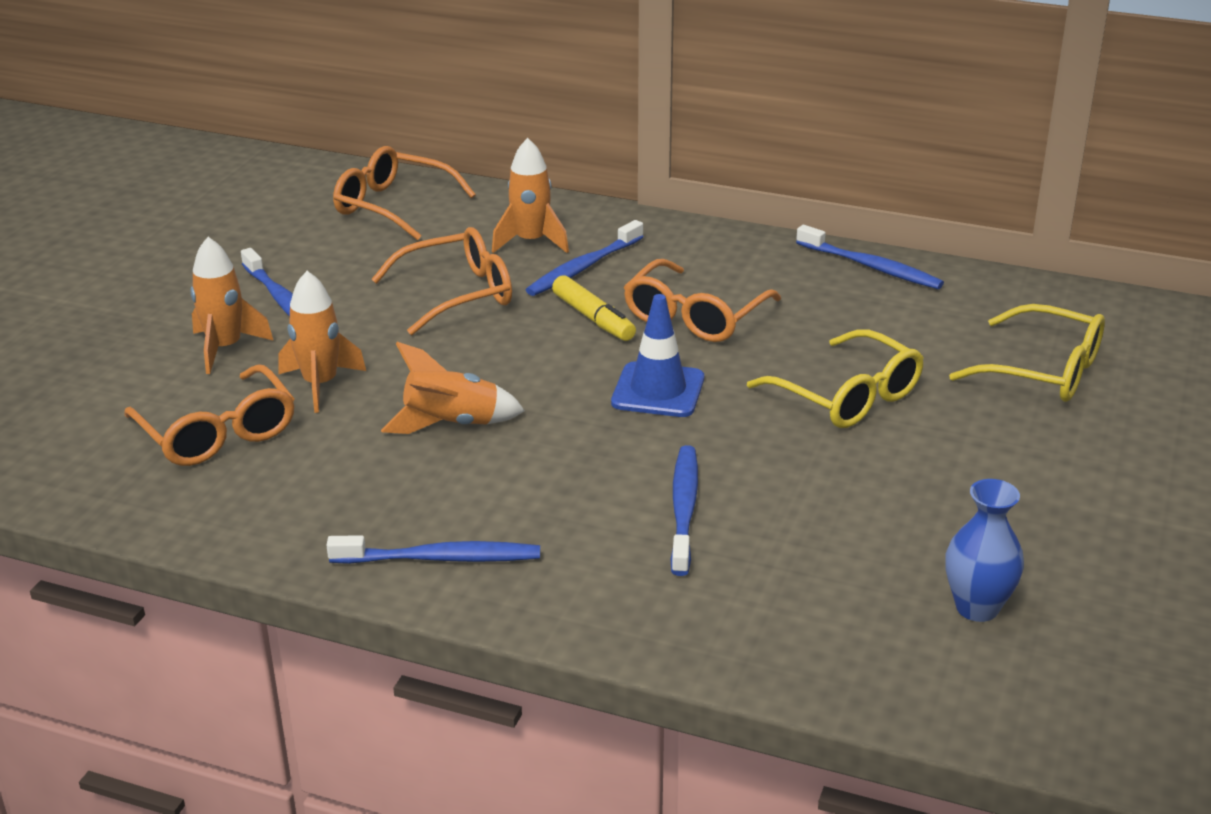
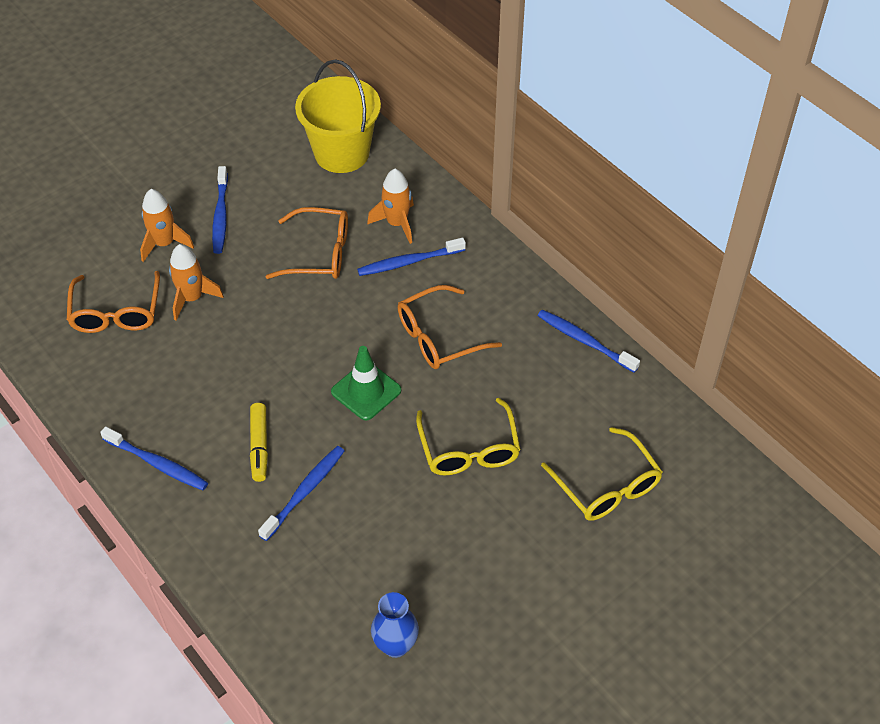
camera: 30 degrees right, 20 degrees up
orange glasses [333,146,476,241] -> yellow bucket [295,59,381,173]
orange rocket [381,342,525,434] -> none
yellow marker [552,275,636,341] -> yellow marker moved to [250,403,268,482]
blue traffic cone [611,294,704,417] -> green traffic cone [331,346,401,421]
blue toothbrush [796,225,944,289] -> blue toothbrush turned 150 degrees clockwise [538,310,640,373]

